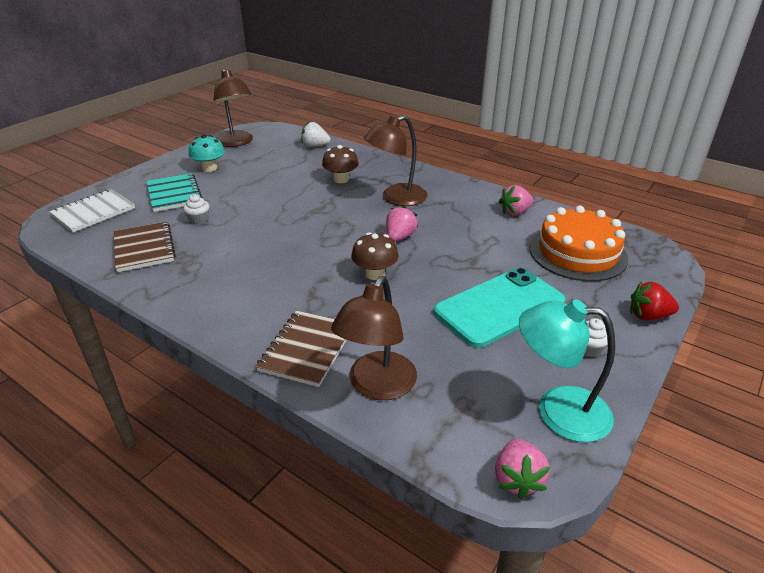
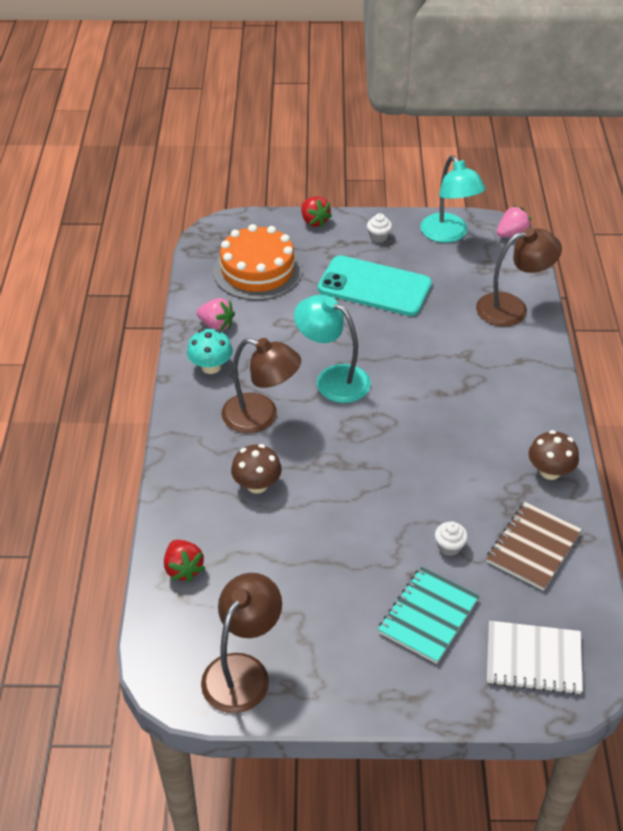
camera: 125 degrees left, 10 degrees up
turquoise mushroom [189,135,225,172] -> turquoise mushroom moved to [187,329,233,374]
brown notebook [256,311,346,387] -> none
white strawberry [301,121,331,147] -> red strawberry [164,540,205,582]
brown mushroom [351,232,399,280] -> brown mushroom moved to [529,430,579,480]
pink strawberry [386,205,418,242] -> turquoise lamp [294,295,371,403]

